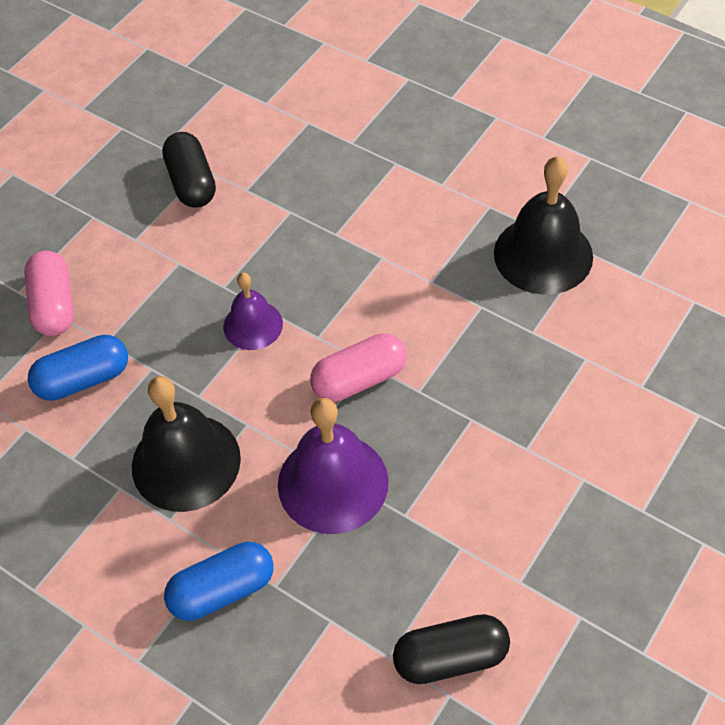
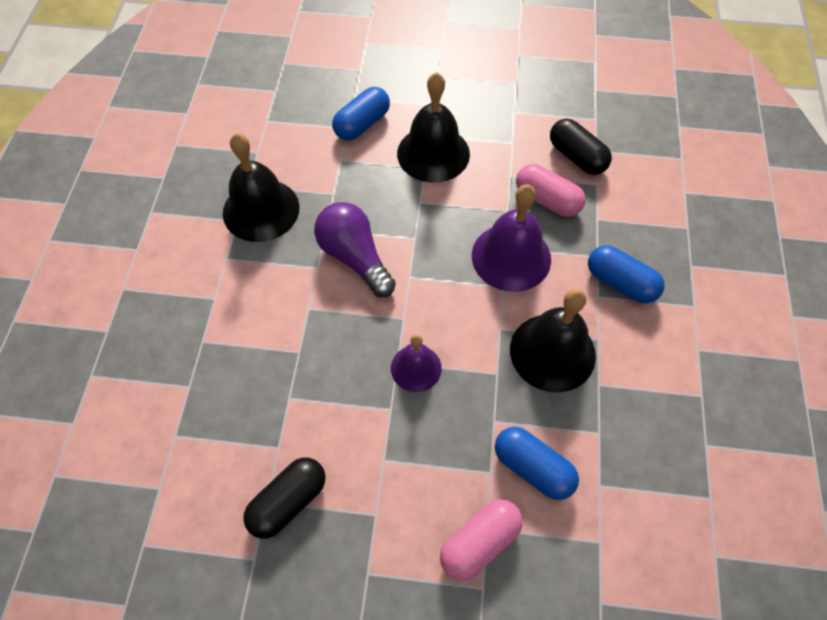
camera: 120 degrees left, 5 degrees up
pink capsule [310,333,407,402] -> pink capsule moved to [516,164,586,217]
none -> purple light bulb [314,202,396,297]
none -> blue capsule [332,87,390,141]
none -> black bell [397,72,470,183]

